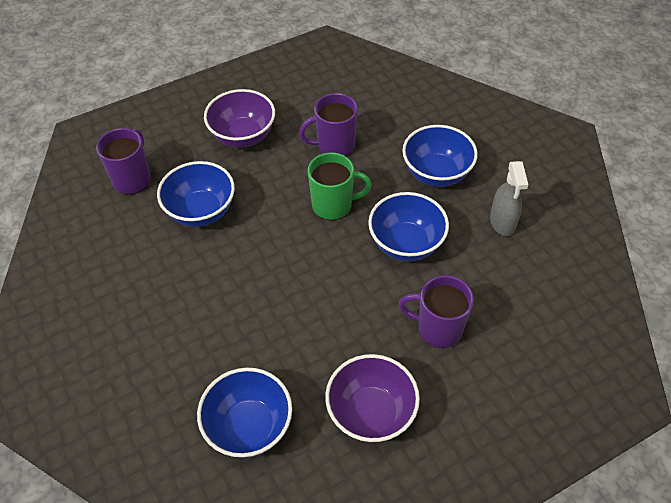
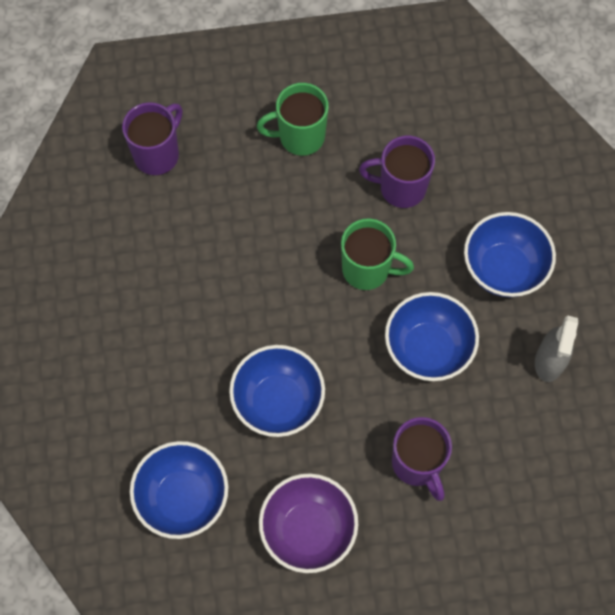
camera: 20 degrees right, 15 degrees up
blue bowl [157,161,235,227] -> blue bowl moved to [229,345,325,437]
purple bowl [204,89,275,148] -> green mug [257,83,329,156]
purple mug [399,275,474,348] -> purple mug turned 150 degrees counterclockwise [392,417,452,501]

